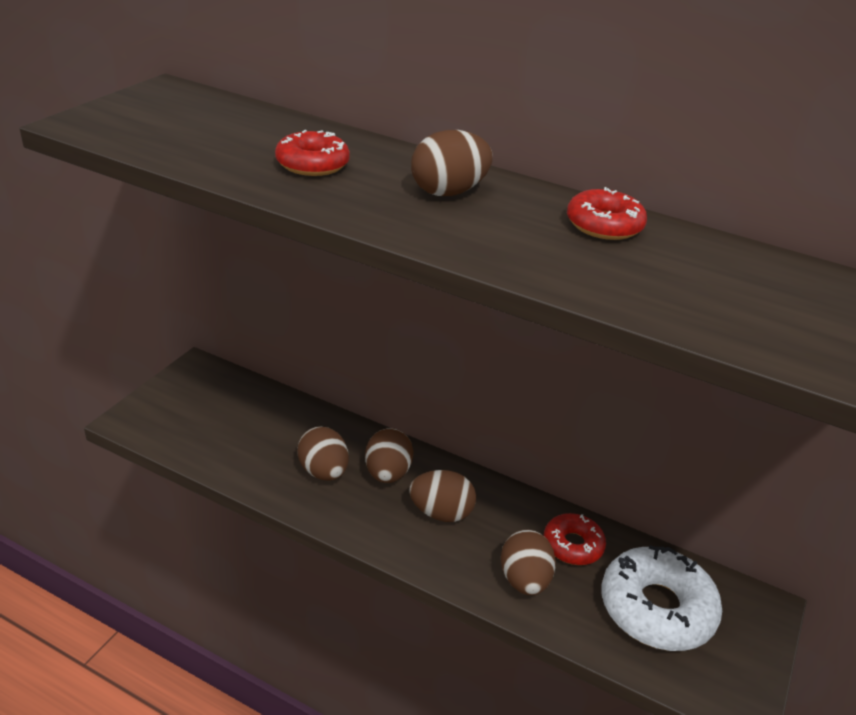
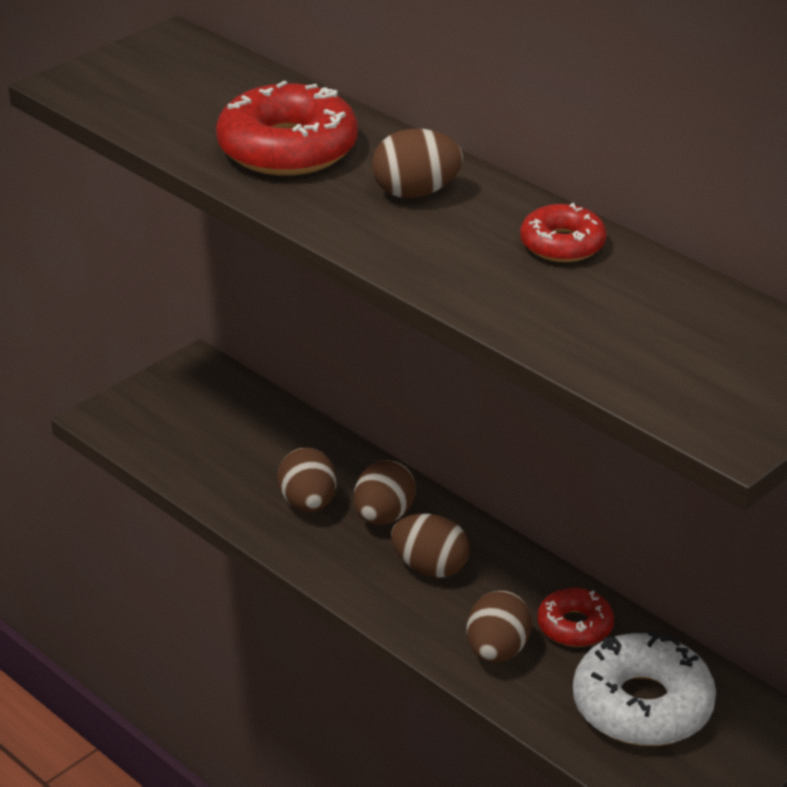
camera: 20 degrees right, 0 degrees up
red donut [275,130,350,176] -> red donut [216,81,358,175], size x1.77

